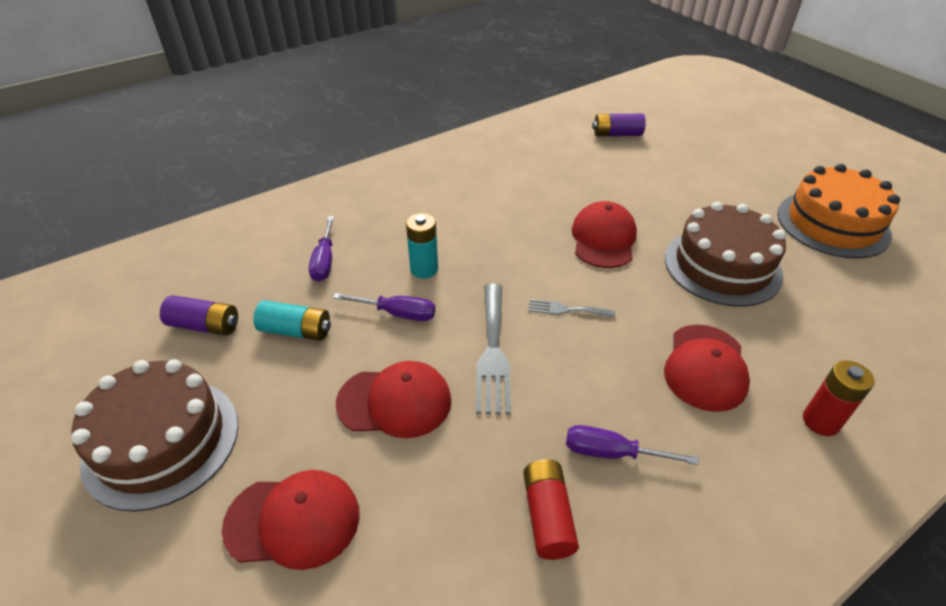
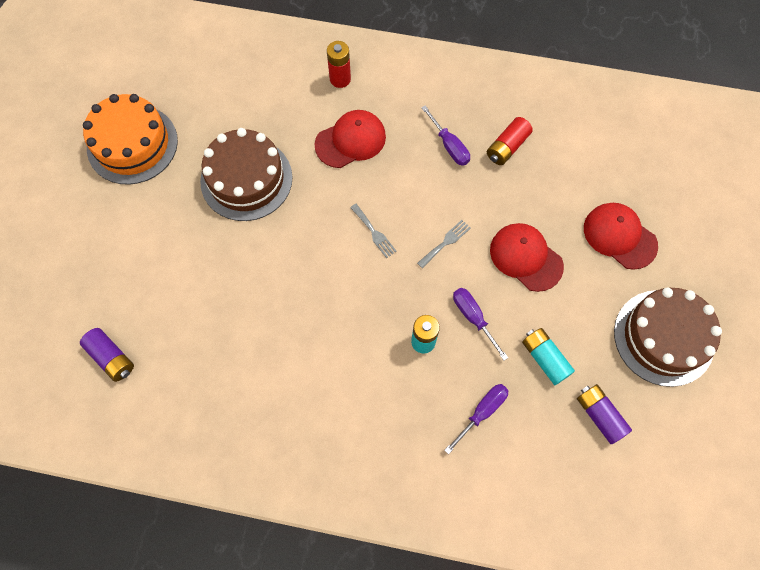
camera: 135 degrees left, 25 degrees up
grey fork [476,284,511,414] -> grey fork [417,220,471,268], size x0.54
red cap [572,201,637,268] -> none

